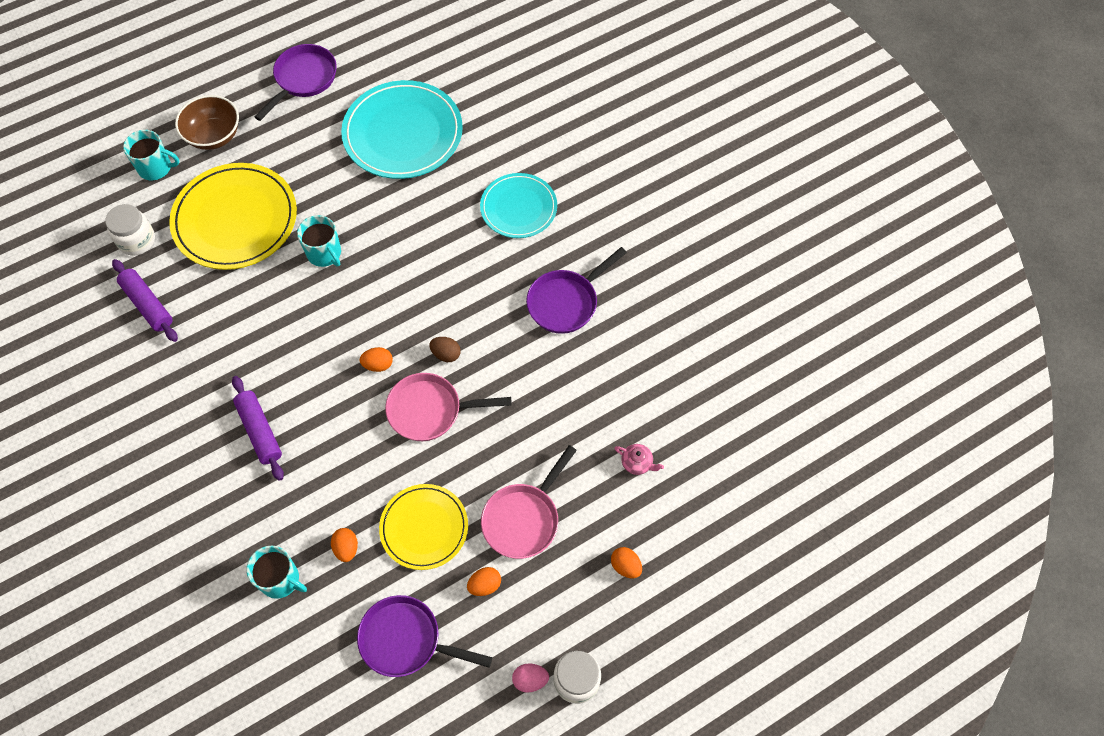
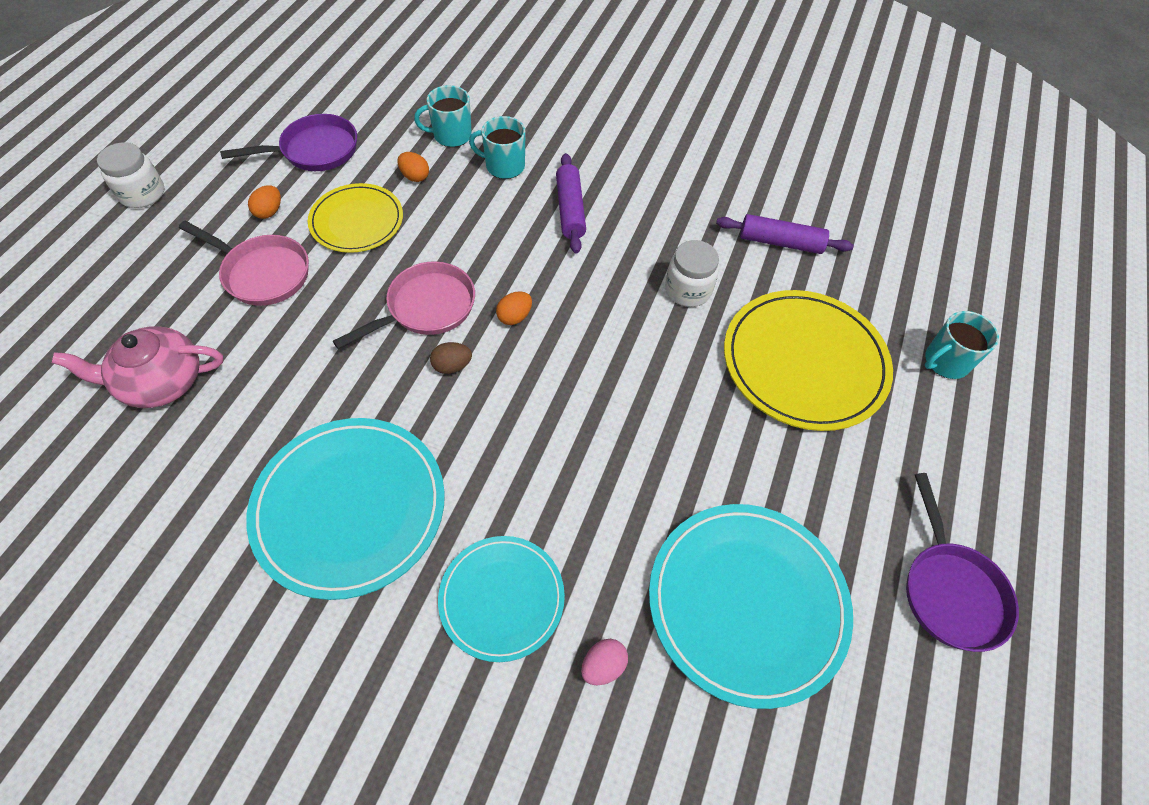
camera: 140 degrees right, 5 degrees down
white jar [105,204,155,255] -> white jar moved to [665,240,719,307]
brown bowl [175,95,239,150] -> none
purple rolling pin [232,376,284,481] -> purple rolling pin turned 60 degrees clockwise [556,153,586,253]
turquoise mug [297,215,341,267] -> turquoise mug moved to [469,116,526,179]
pink pan [481,445,577,559] -> pink pan turned 120 degrees clockwise [179,221,309,306]
pink egg [512,663,549,693] -> pink egg moved to [581,639,628,685]
purple pan [526,247,627,334] -> turquoise plate [246,418,445,600]
orange egg [611,547,642,578] -> none
pink teapot [614,444,664,475] -> pink teapot [52,326,223,408], size x2.16

